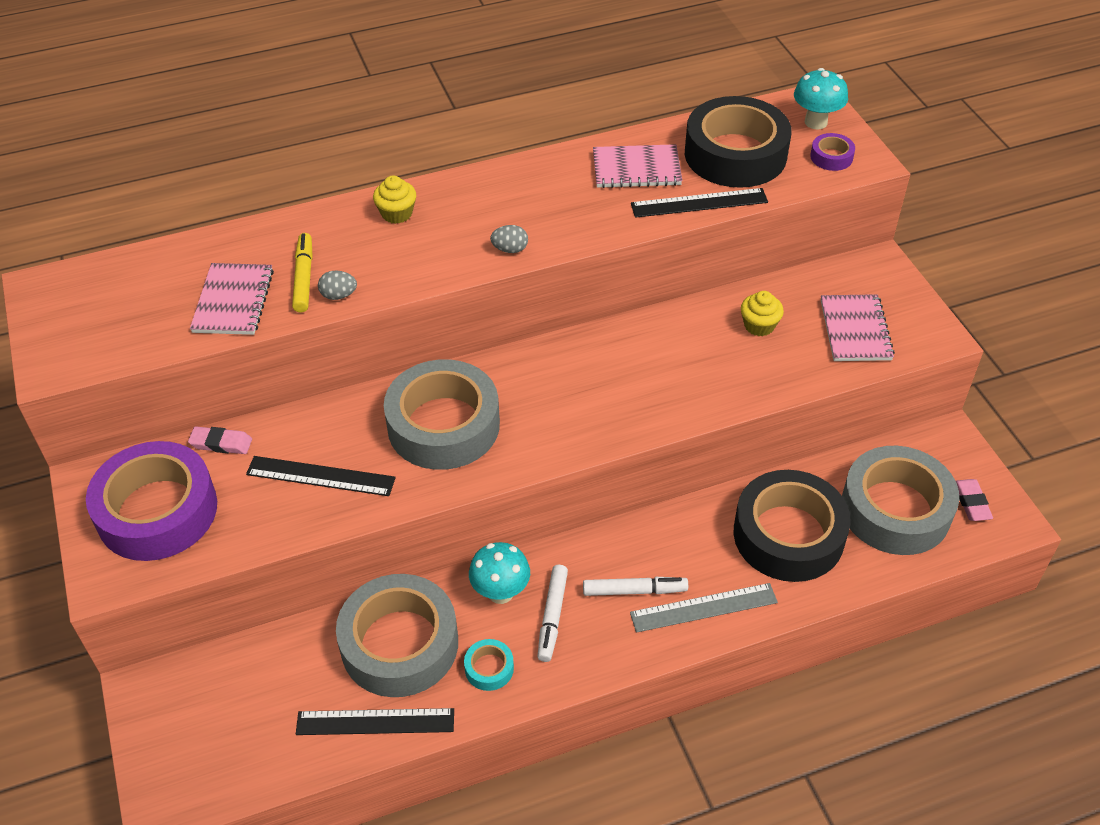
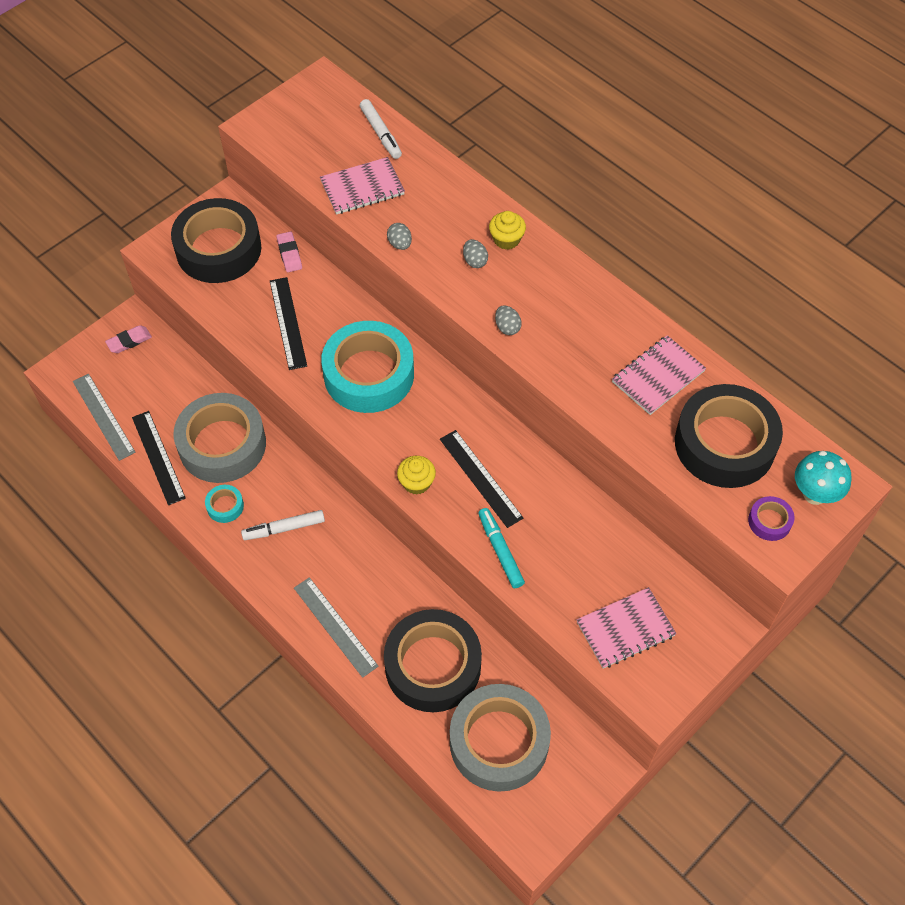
camera: 65 degrees right, 10 degrees up
purple tape [86,441,217,561] -> black tape [171,198,261,283]
yellow marker [292,233,313,312] -> none
grey tape [384,359,500,470] -> turquoise tape [321,321,414,413]
turquoise mushroom [469,542,530,604] -> none
white marker [583,577,688,596] -> white marker moved to [360,99,402,159]
pink notebook [593,144,682,188] -> pink notebook turned 75 degrees clockwise [612,335,706,415]
black ruler [631,188,768,218] -> black ruler moved to [440,430,523,528]
yellow cupcake [741,291,784,336] -> yellow cupcake moved to [397,456,436,495]
pink eraser [956,479,993,521] -> pink eraser moved to [105,325,152,353]
none -> grey ruler [73,374,135,461]
none -> grey egg [463,239,488,268]
none -> turquoise marker [478,508,525,588]

